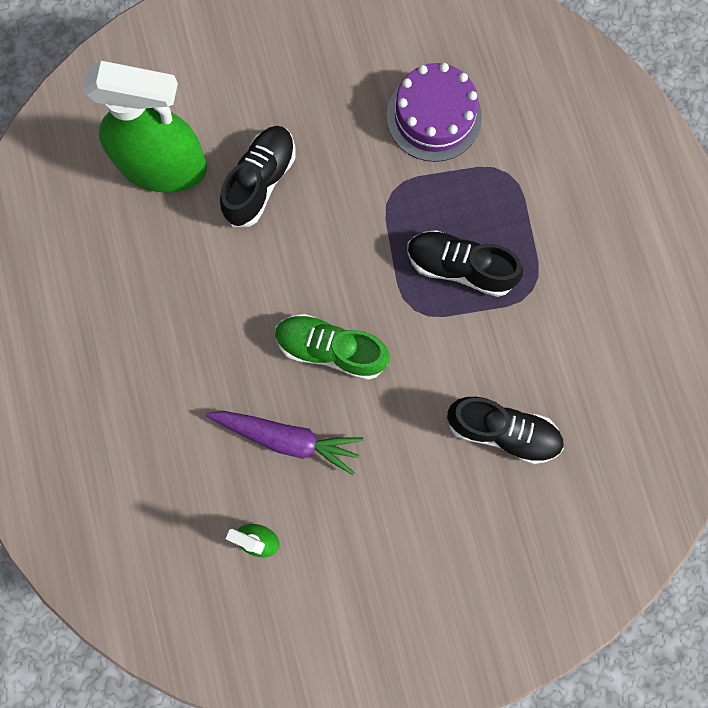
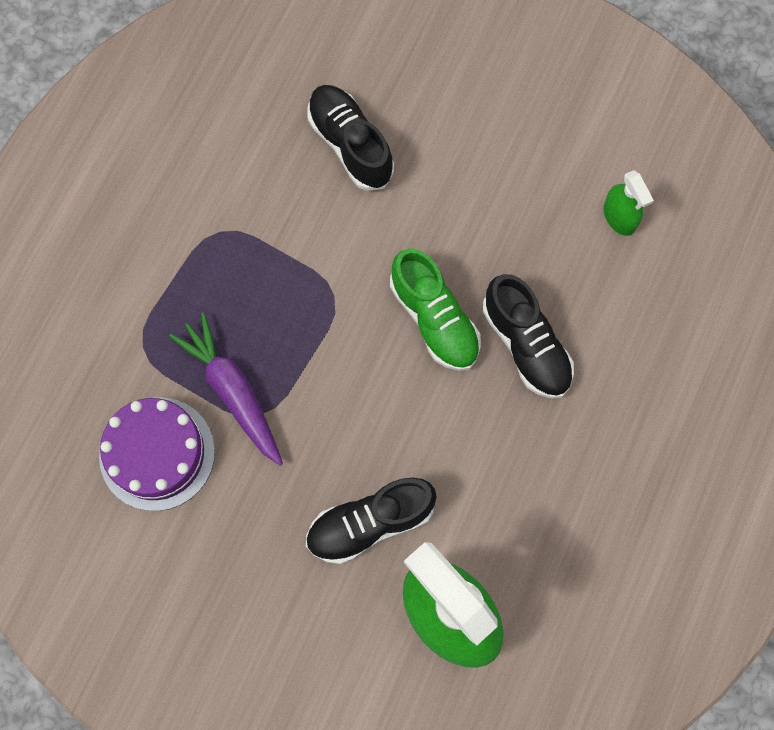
camera: 140 degrees left, 5 degrees down
purple carrot [206,411,363,475] -> purple carrot moved to [169,313,283,466]
black shoe [407,230,523,297] -> black shoe moved to [483,274,574,399]

